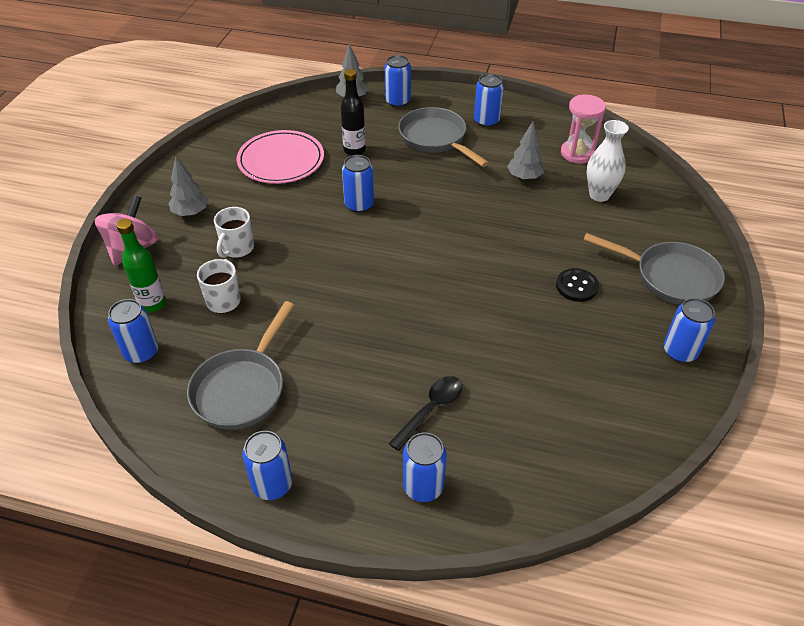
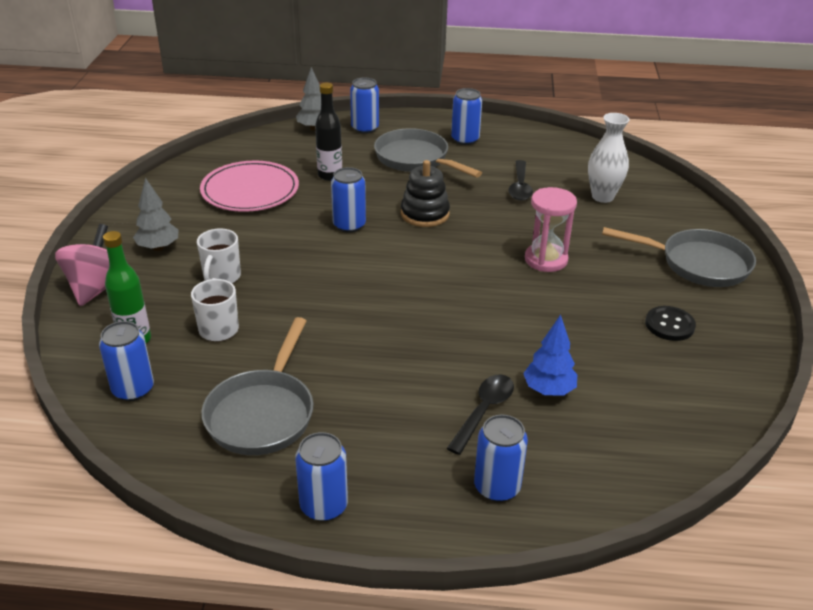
camera: 10 degrees left, 10 degrees down
grey tree [507,121,544,180] -> black spoon [509,160,533,201]
black button [556,268,599,302] -> black button moved to [645,306,696,341]
pink hourglass [561,94,606,164] -> pink hourglass moved to [525,187,577,272]
blue can [664,298,715,363] -> none
none -> black stacking toy [401,160,450,227]
none -> blue tree [523,315,577,396]

